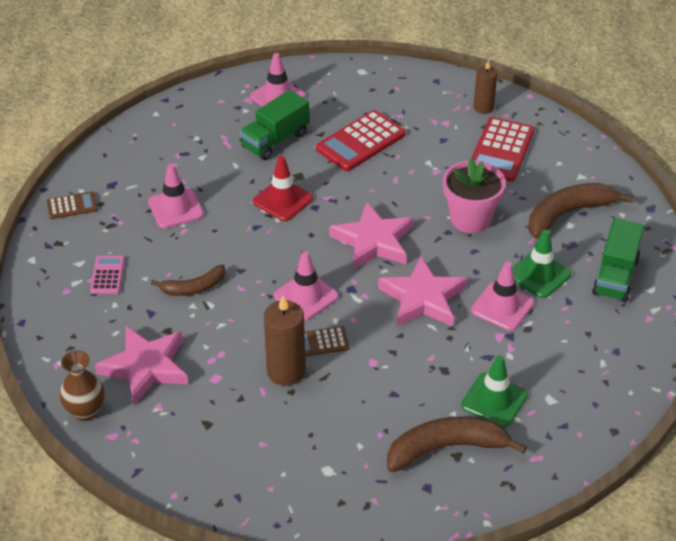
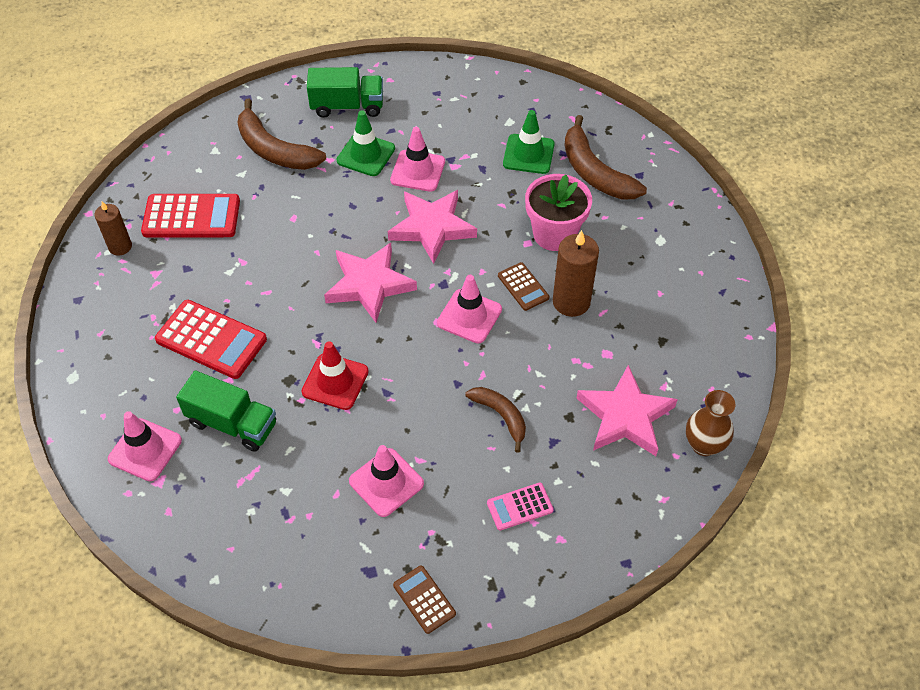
camera: 110 degrees left, 10 degrees up
pink flower pot [443,158,506,233] -> pink flower pot moved to [525,174,592,251]

